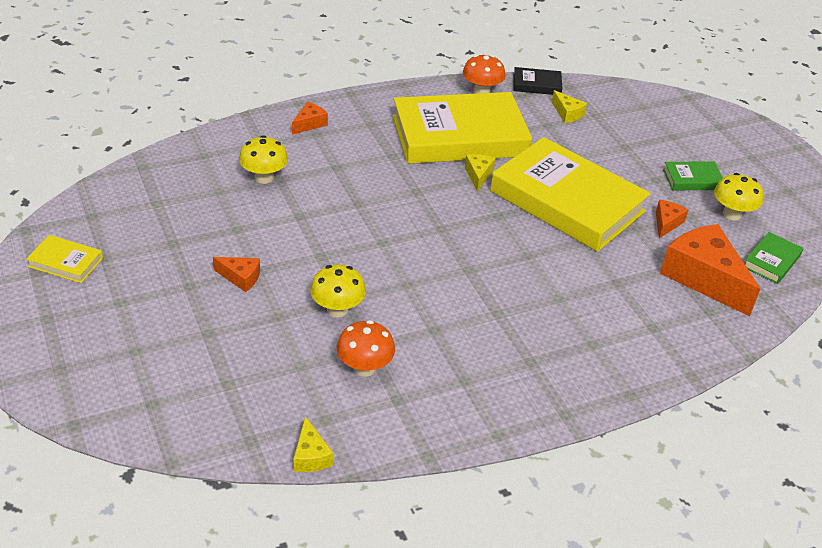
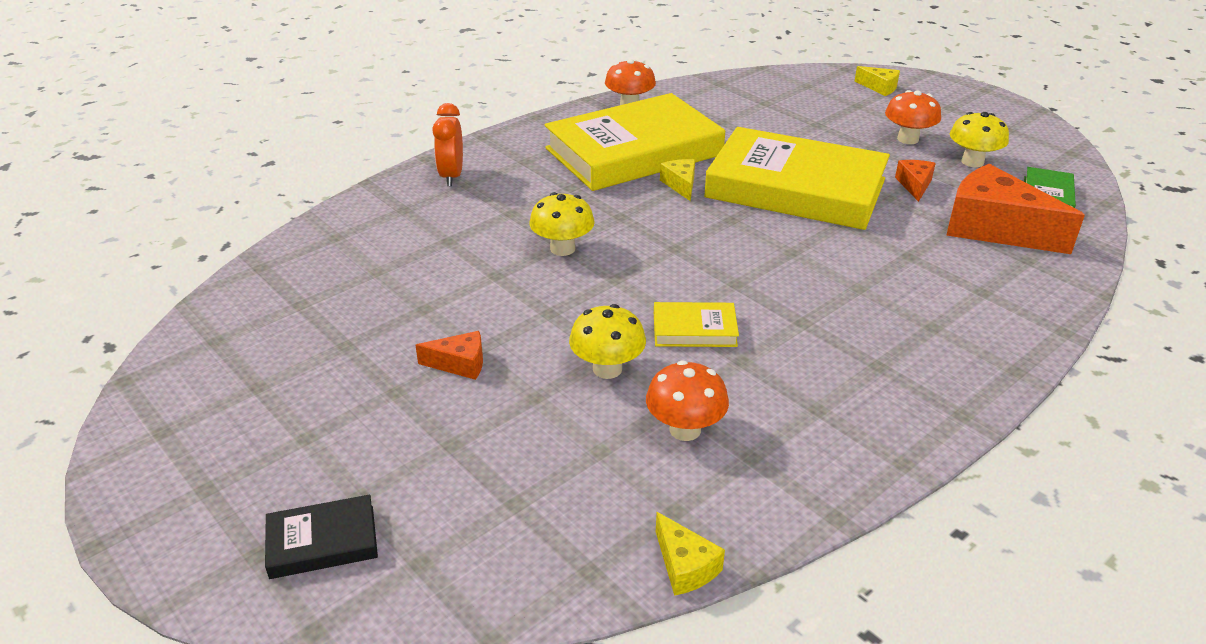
camera: 15 degrees left, 5 degrees down
yellow book [26,235,103,283] -> yellow book moved to [654,302,739,347]
yellow mushroom [239,135,288,184] -> yellow mushroom moved to [529,192,595,256]
orange cheese [292,102,328,135] -> orange clock [432,103,463,186]
black book [513,67,562,95] -> black book moved to [265,495,378,579]
yellow cheese [552,90,587,123] -> yellow cheese moved to [855,66,900,96]
green book [663,162,723,190] -> orange mushroom [885,90,941,144]

